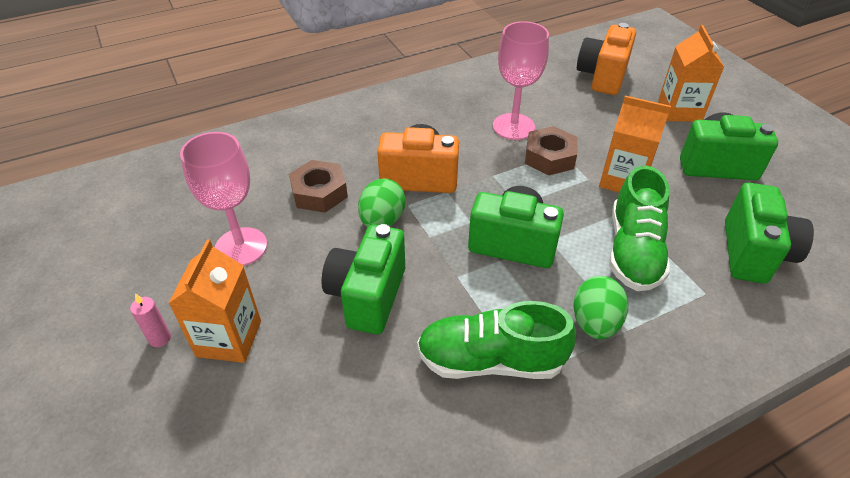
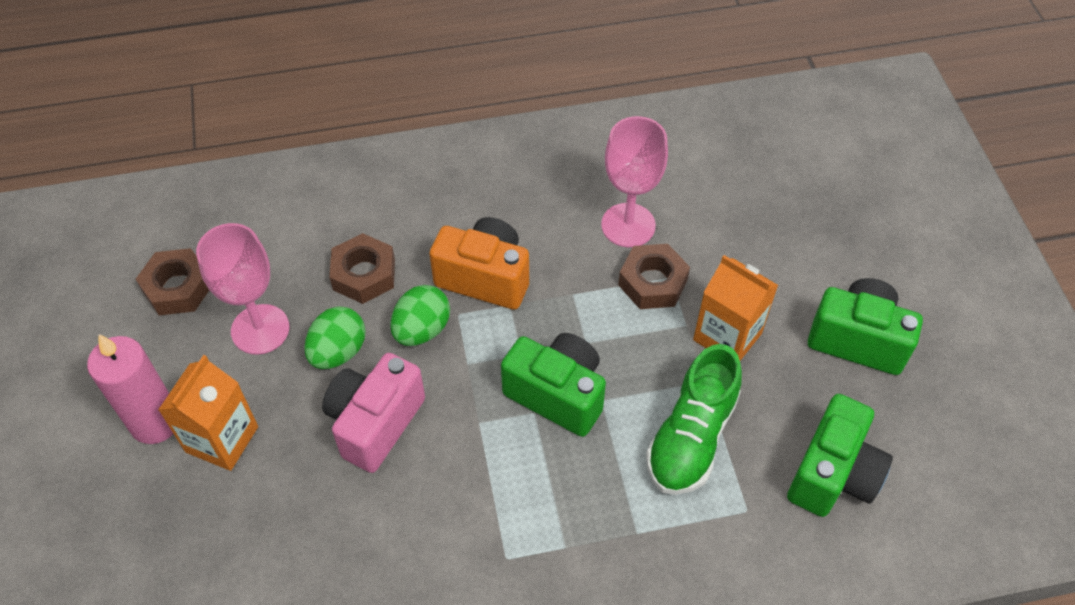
camera: 15 degrees right, 10 degrees up
pink candle [130,293,171,347] -> pink candle [87,334,173,444], size x2.23
green camera [322,224,405,334] -> pink camera [322,353,425,473]
green shoe [417,301,576,379] -> none
green egg [573,276,628,339] -> green egg moved to [304,306,366,369]
orange camera [577,23,636,95] -> none
orange carton [658,25,724,122] -> none
none -> brown nut [136,248,209,315]

